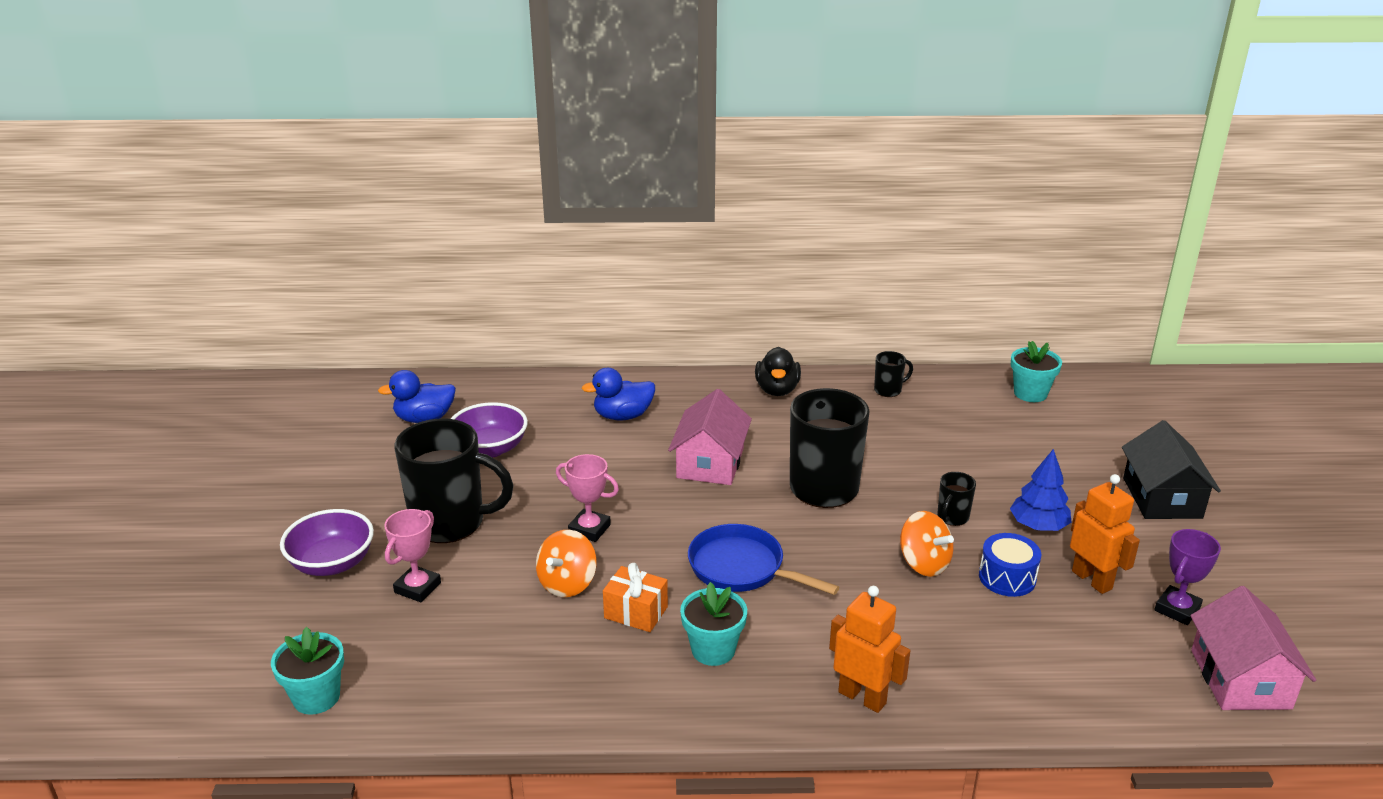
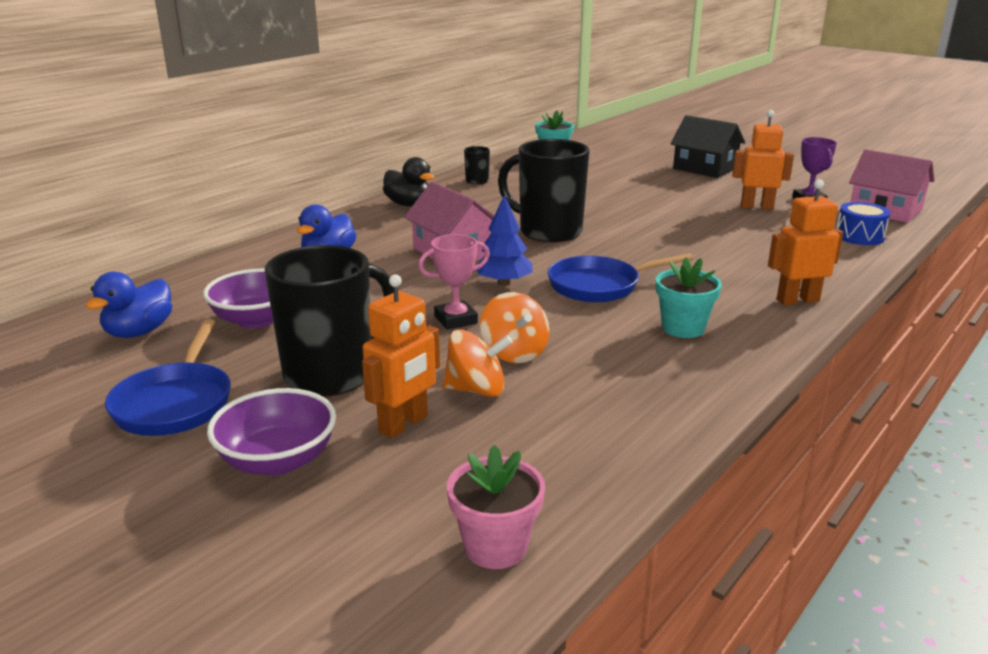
camera: 50 degrees left, 5 degrees down
turquoise flower pot [271,627,344,715] -> pink flower pot [447,445,545,569]
pink trophy [384,509,441,602] -> orange robot [362,274,440,438]
orange gift [603,563,668,632] -> none
orange spinning top [900,511,954,577] -> orange spinning top moved to [442,329,513,397]
black mug [937,472,976,526] -> none
blue drum [979,533,1041,597] -> blue drum moved to [837,202,891,245]
blue tree [1010,449,1072,531] -> blue tree moved to [476,194,533,286]
none -> blue pan [105,319,231,436]

